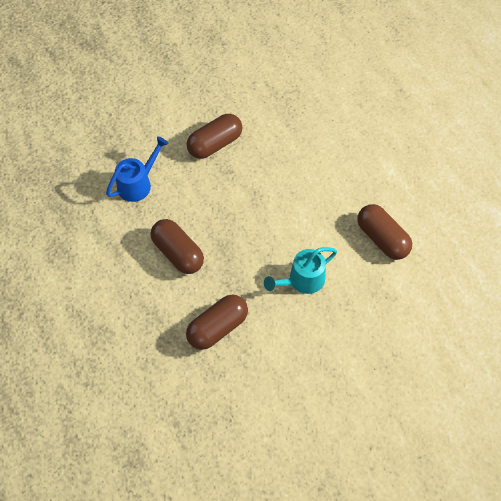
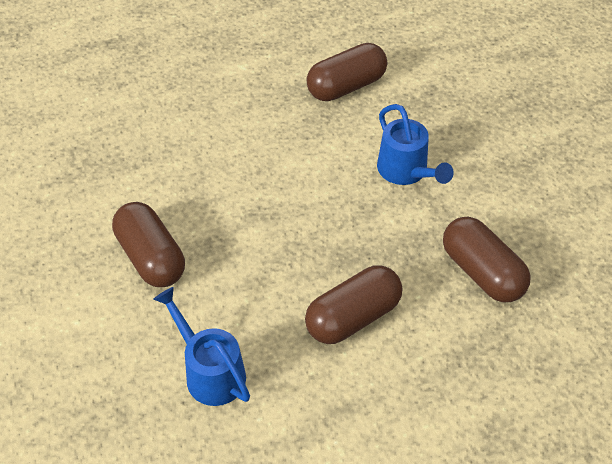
camera: 85 degrees left, 10 degrees down
turquoise watering can [264,247,337,294] -> blue watering can [377,104,454,185]

